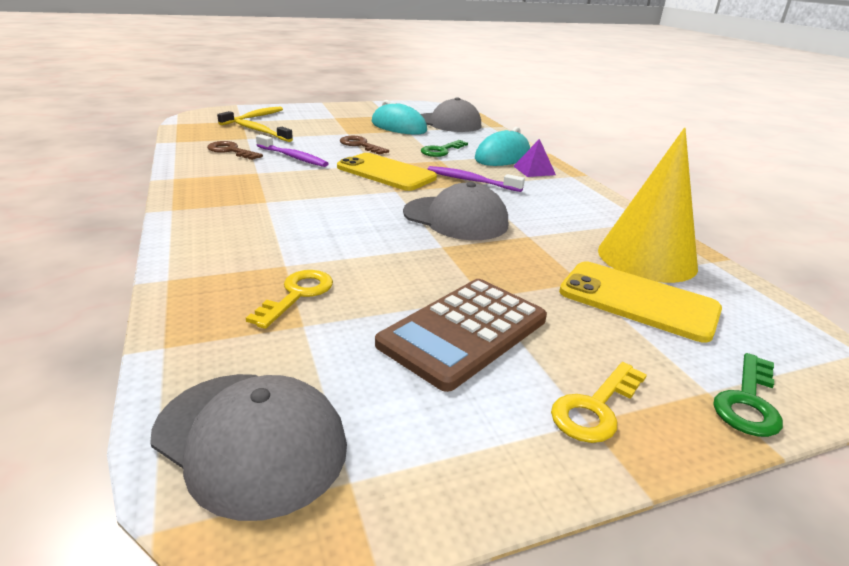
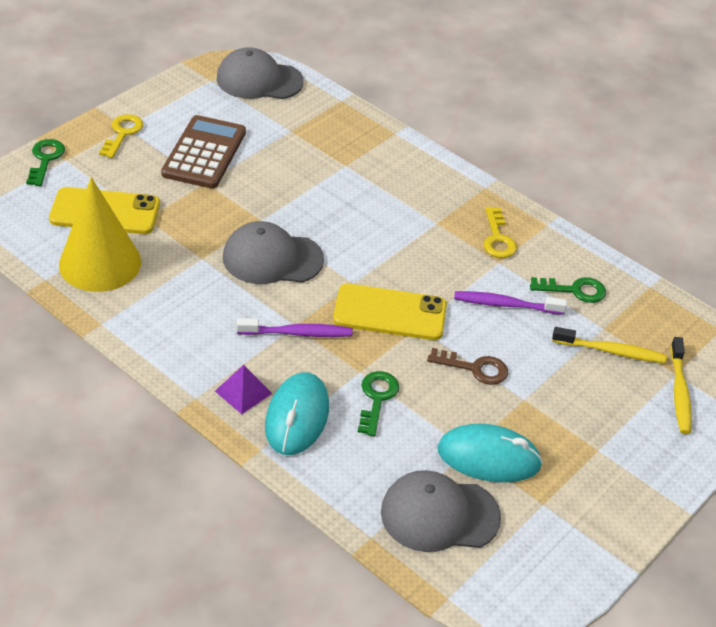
camera: 150 degrees right, 15 degrees up
brown key [207,141,263,160] -> green key [530,277,606,303]
yellow key [246,270,333,329] -> yellow key moved to [483,207,517,258]

